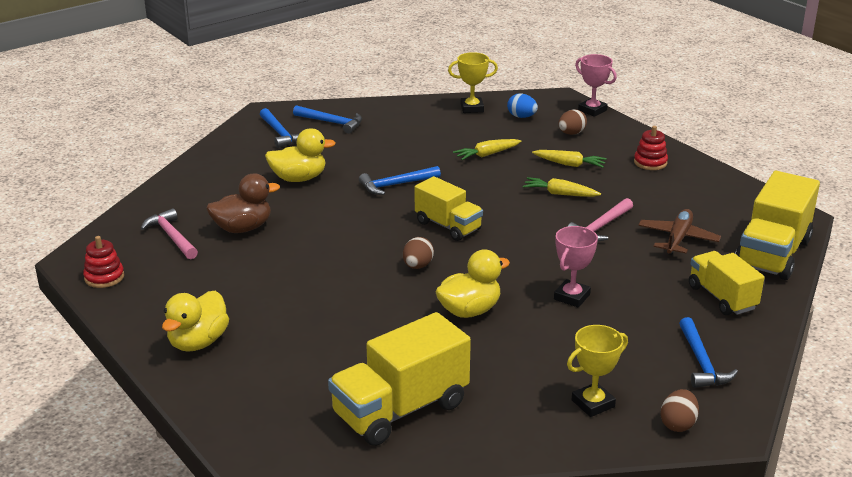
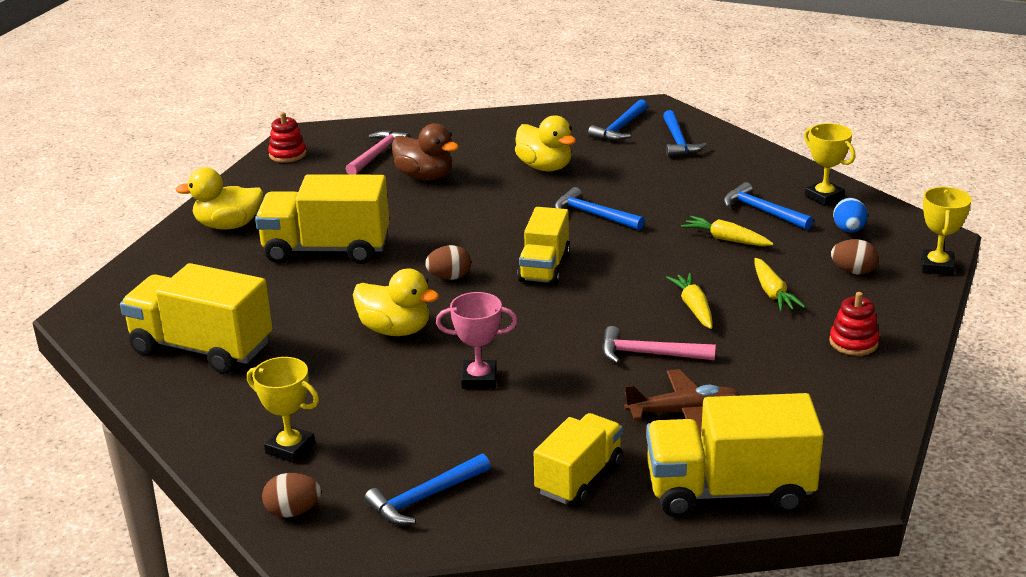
camera: 60 degrees right, 0 degrees up
pink trophy [575,54,617,117] -> yellow trophy [921,187,972,275]
none -> yellow truck [255,174,389,264]
none -> blue hammer [724,182,813,230]

